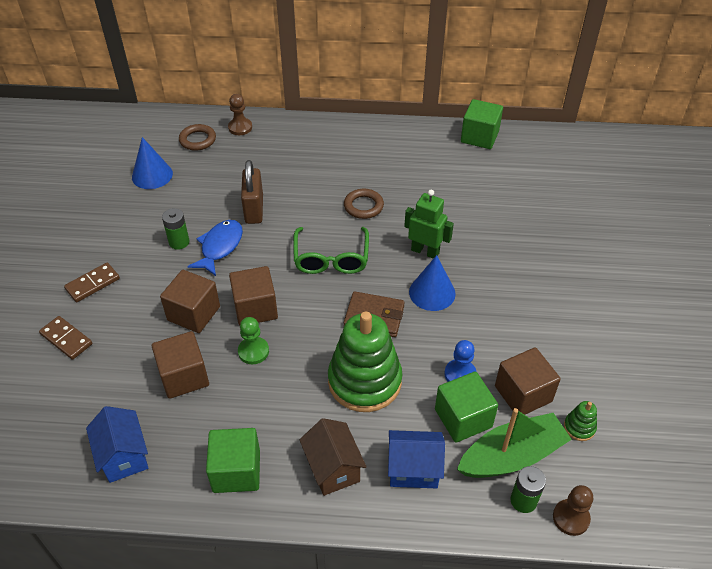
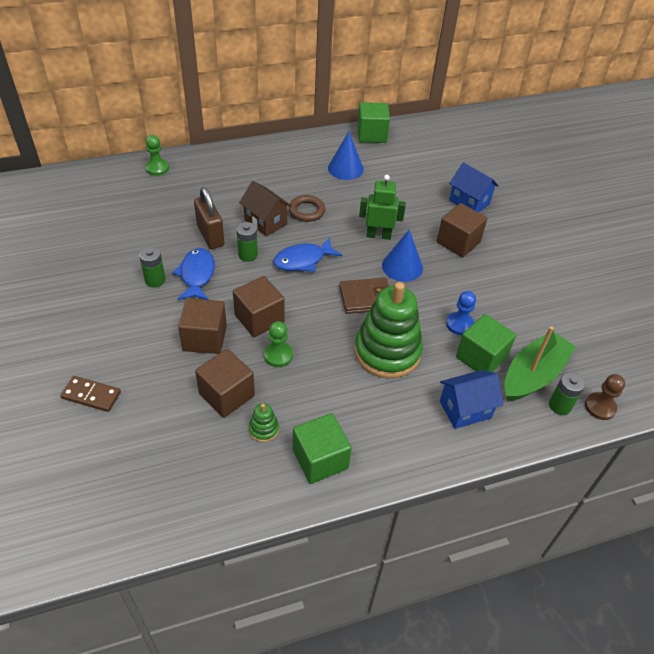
camera: 25 degrees left, 0 degrees up
brown domino [64,263,120,302] -> none
blue house [86,406,148,483] -> blue house moved to [449,162,499,213]
blue cone [132,137,173,189] -> blue cone moved to [328,132,364,180]
brown ring [179,124,216,151] -> none
brown pawn [228,94,252,135] -> green pawn [145,135,169,176]
green glasses [293,227,369,274] -> blue fish [273,237,342,272]
brown house [300,418,367,496] -> brown house moved to [239,181,291,237]
brown cube [495,348,561,415] -> brown cube moved to [437,203,487,257]
green stacking toy [564,401,597,441] -> green stacking toy moved to [249,403,279,442]
none -> green battery [237,222,258,262]

